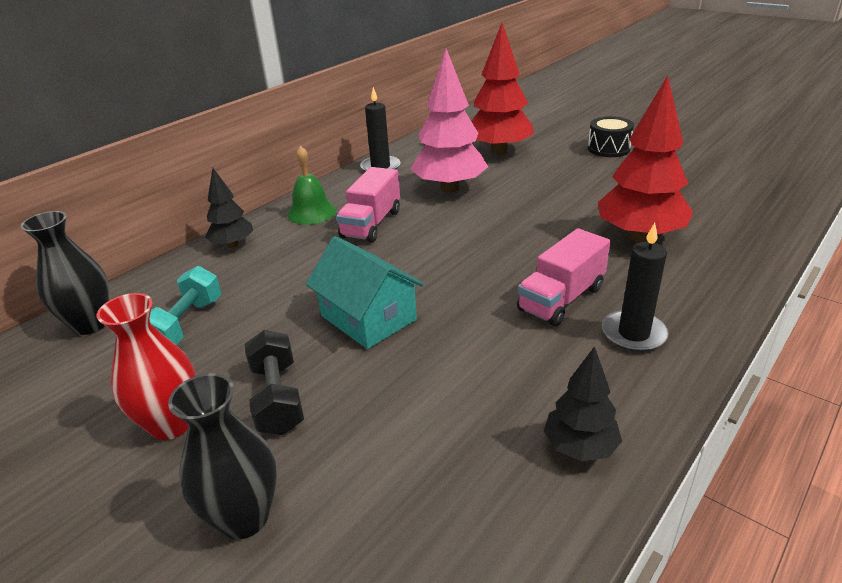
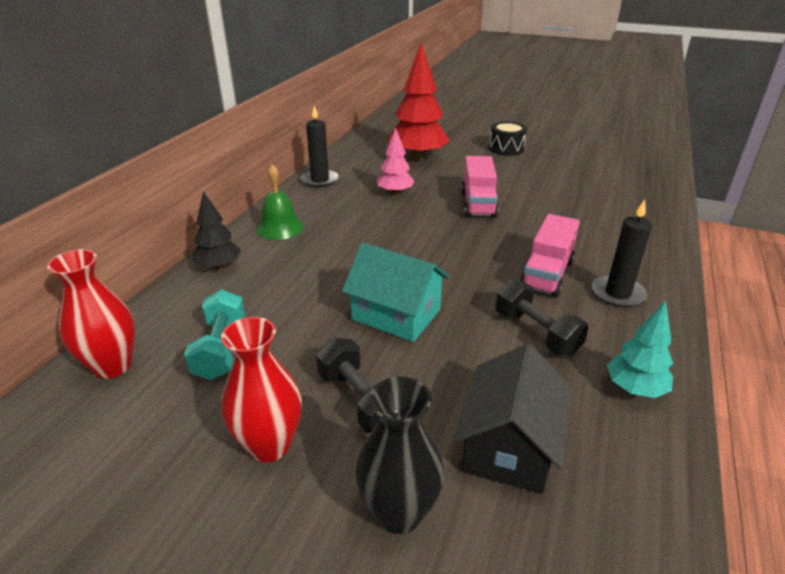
camera: 20 degrees left, 0 degrees up
black vase [21,211,109,335] -> red vase [47,249,135,379]
pink truck [336,167,400,242] -> pink truck moved to [461,156,498,218]
pink tree [410,49,488,193] -> pink tree [377,127,414,195], size x0.55
black tree [544,346,622,461] -> turquoise tree [607,301,673,398]
red tree [598,75,693,242] -> none
none -> black house [454,344,572,494]
none -> black dumbbell [495,279,589,356]

